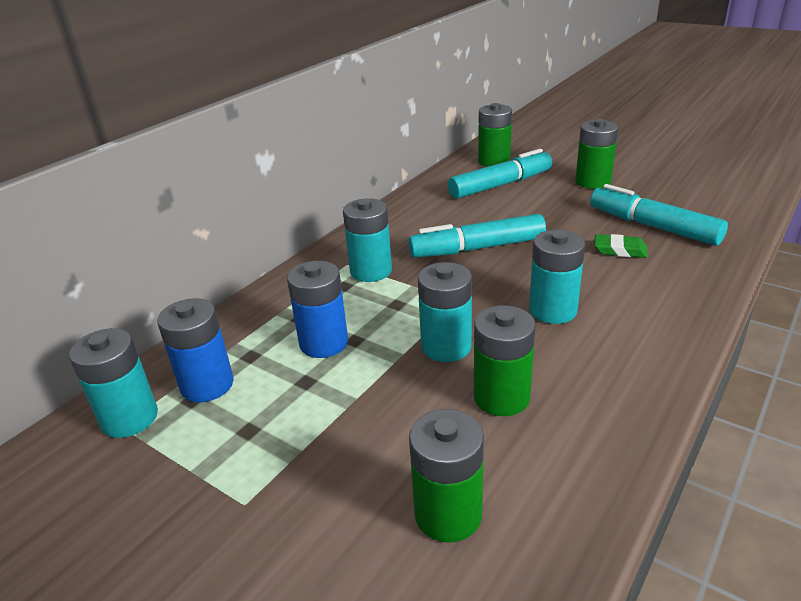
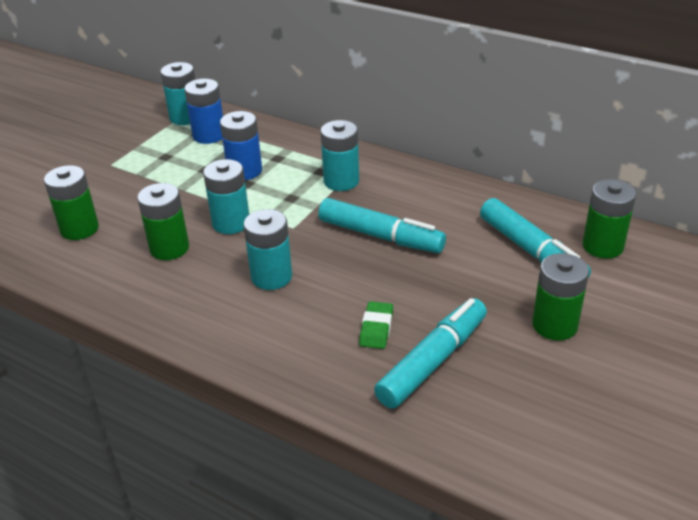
camera: 85 degrees right, 5 degrees up
turquoise marker [408,214,546,258] -> turquoise marker turned 135 degrees clockwise [318,198,446,253]

